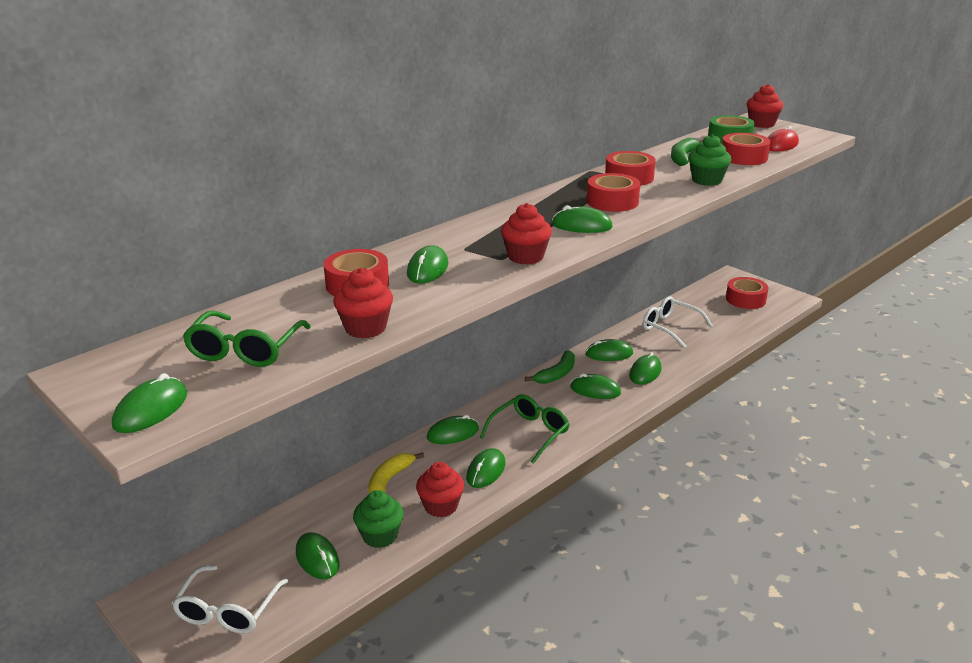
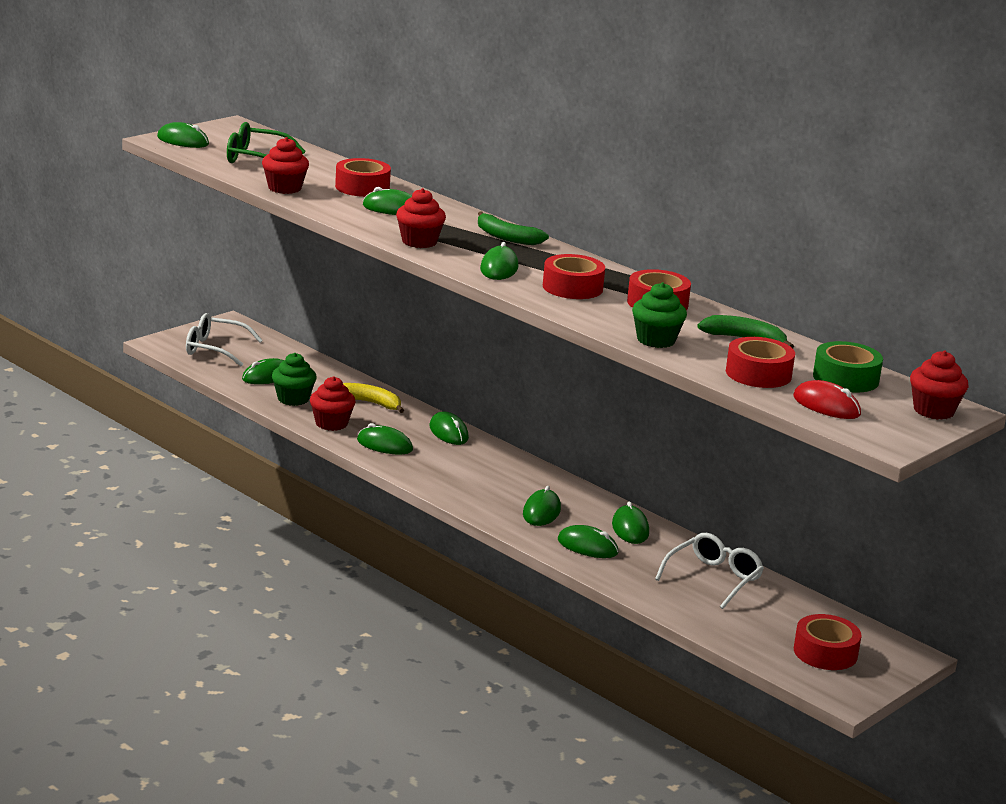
camera: 85 degrees right, 5 degrees down
green glasses [480,394,569,464] -> none
green banana [525,350,575,384] -> green banana moved to [478,211,549,245]

